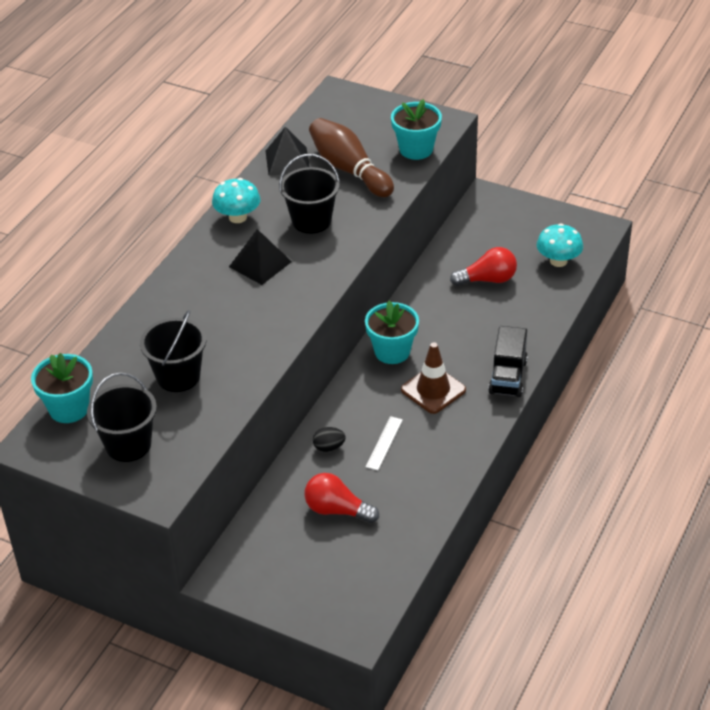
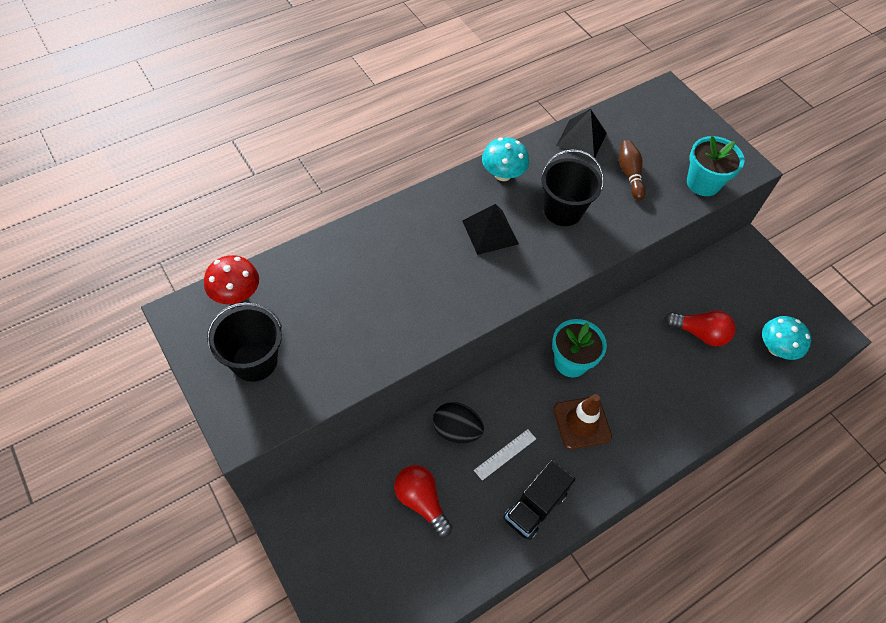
camera: 25 degrees right, 15 degrees up
turquoise flower pot [31,353,93,423] -> red mushroom [204,255,259,304]
black bucket [140,310,206,392] -> none
brown bowling pin [309,118,394,197] -> brown bowling pin [619,140,646,200], size x0.57
black egg [313,427,346,452] -> black egg [433,402,484,443], size x1.62
black truck [488,326,528,397] -> black truck moved to [503,460,575,540]

